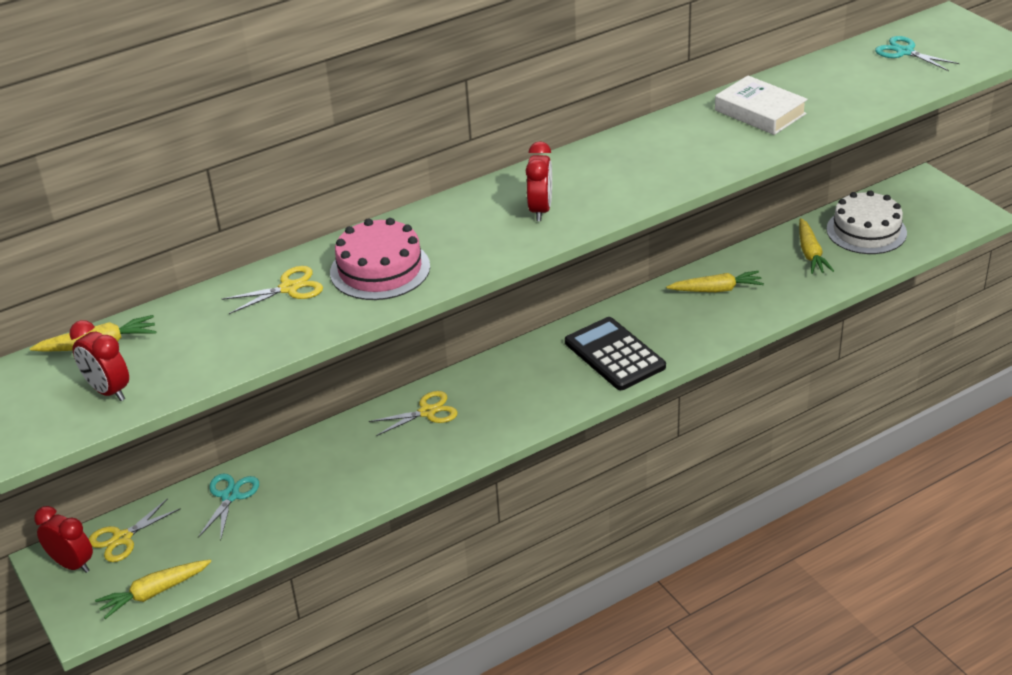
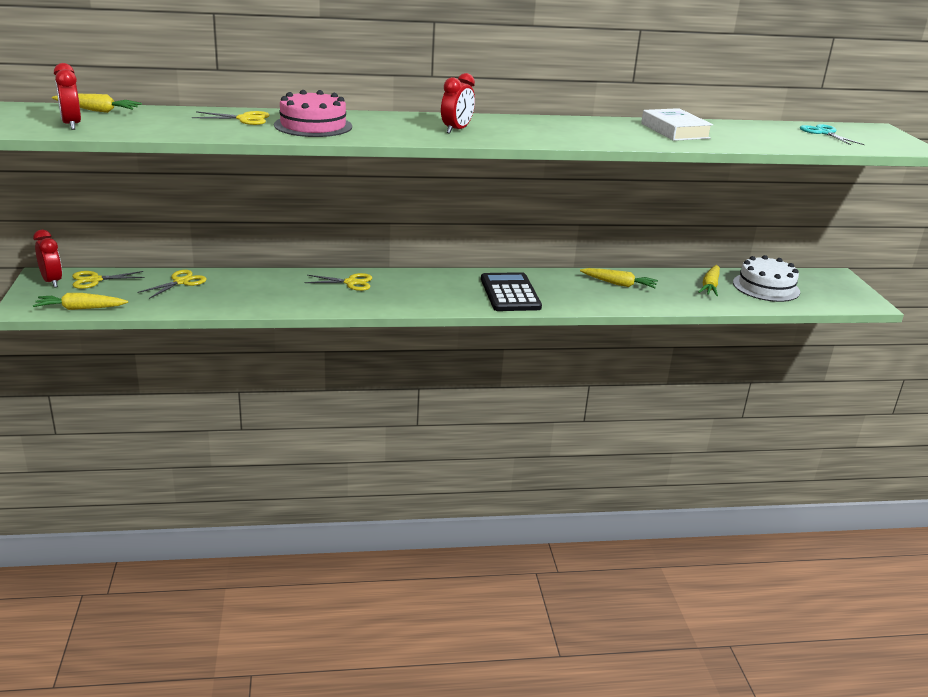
camera: 20 degrees right, 10 degrees down
turquoise scissors [198,474,259,541] -> yellow scissors [137,270,207,299]

